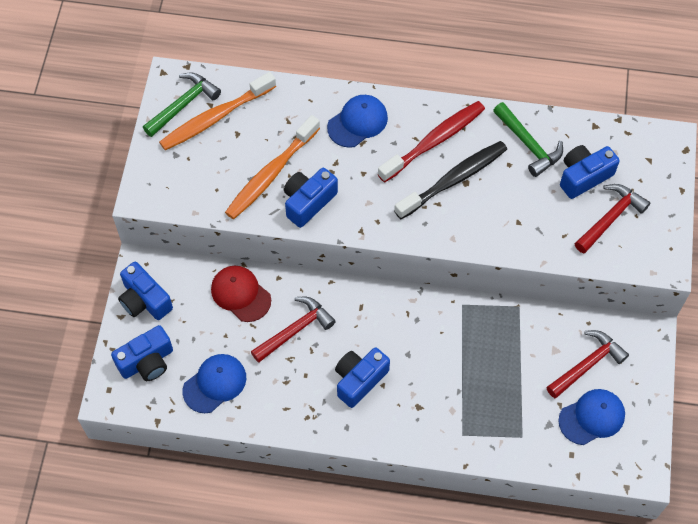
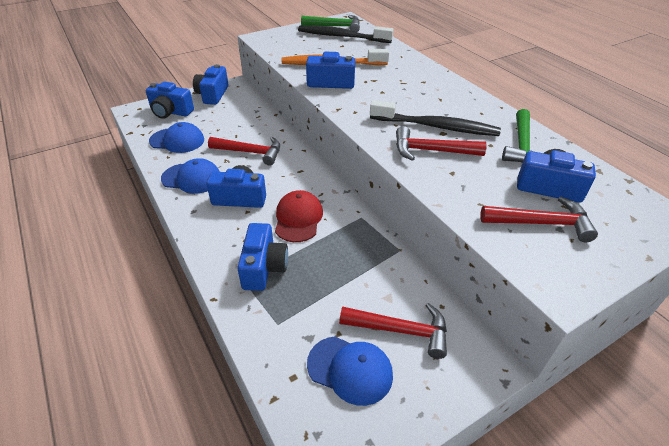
camera: 50 degrees right, 20 degrees down
orange toothbrush [159,72,276,150] -> black toothbrush [298,25,394,43]
red cap [211,266,271,322] -> red cap moved to [275,190,323,242]
blue cap [327,95,388,148] -> blue cap moved to [161,158,220,194]
red toothbrush [378,101,485,183] -> none
none -> blue camera [237,223,288,291]
none -> red hammer [396,126,487,161]

